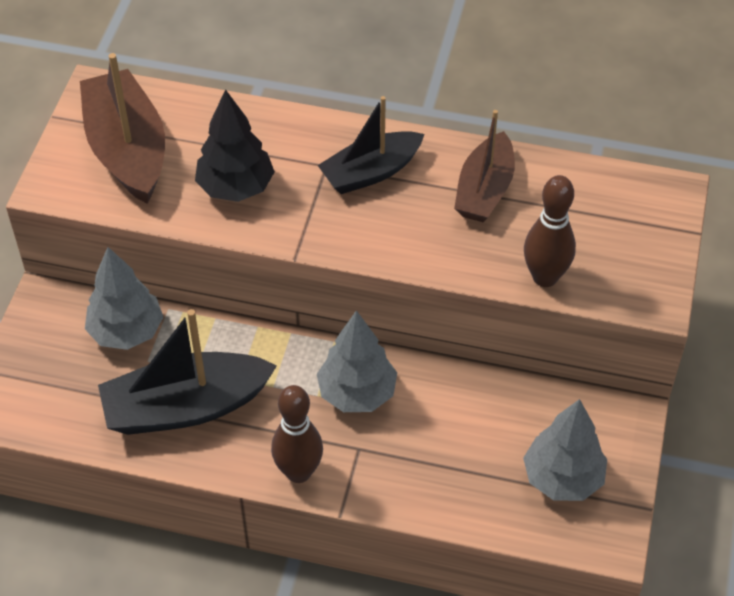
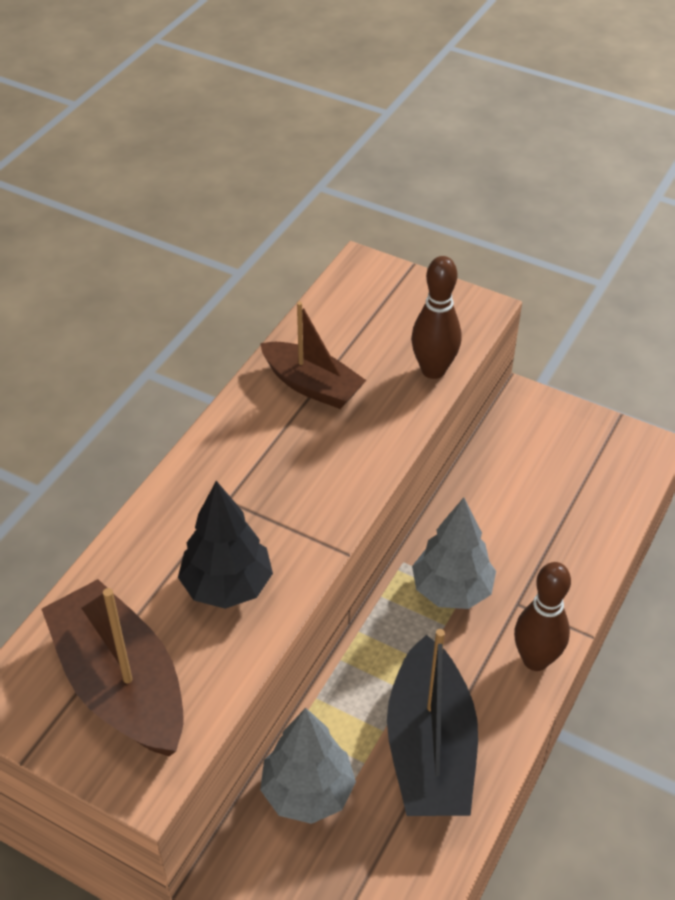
camera: 75 degrees left, 5 degrees down
brown boat [80,53,165,204] -> brown boat turned 60 degrees clockwise [41,579,184,756]
black boat [317,96,425,194] -> none
grey tree [523,399,607,501] -> none

